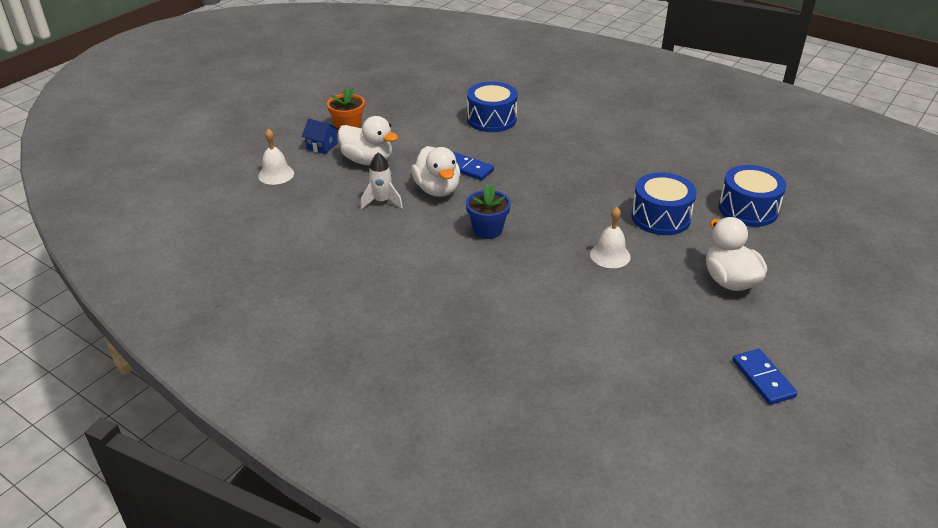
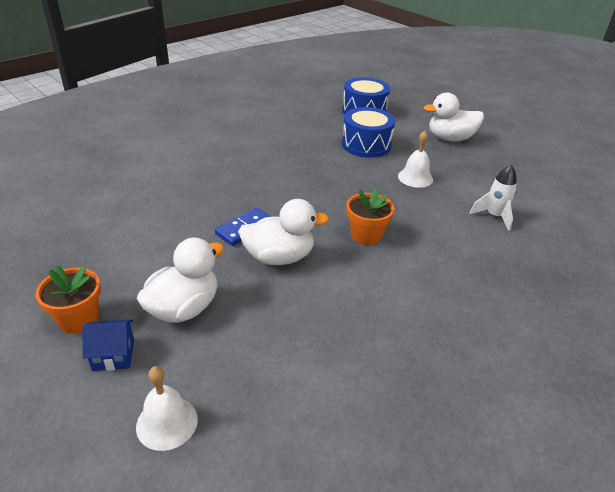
camera: 80 degrees left, 0 degrees up
blue house [302,119,339,154] -> blue house turned 45 degrees clockwise [82,319,134,371]
white rocket [360,152,403,210] -> white rocket moved to [470,165,517,231]
blue flower pot [466,185,511,239] -> orange flower pot [346,189,395,245]
blue drum [467,82,518,132] -> none
blue domino [732,349,798,405] -> none

